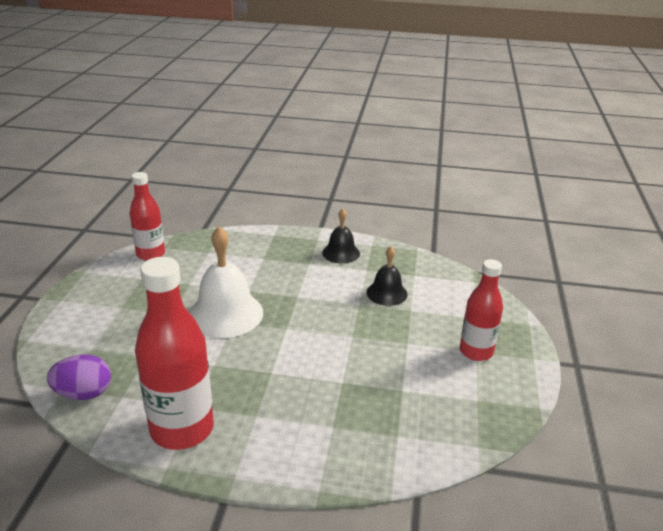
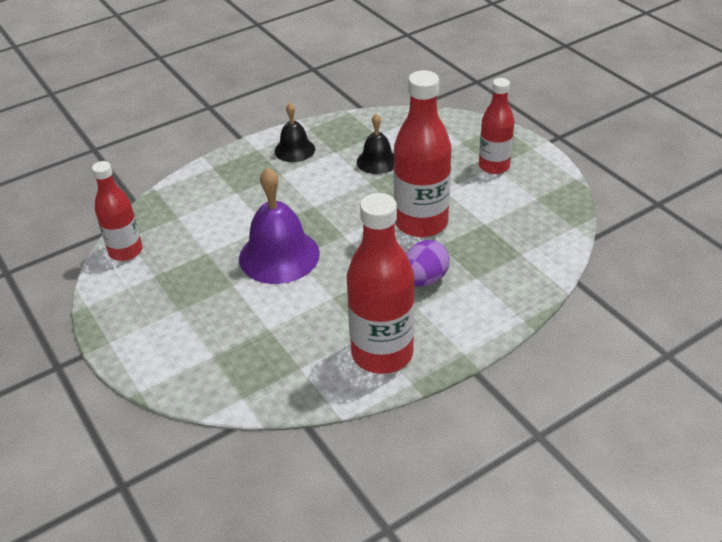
camera: 40 degrees left, 10 degrees up
purple egg [47,355,111,400] -> purple egg moved to [406,240,450,287]
white bell [189,226,263,338] -> purple bell [239,167,320,284]
none -> red bottle [394,70,451,237]

